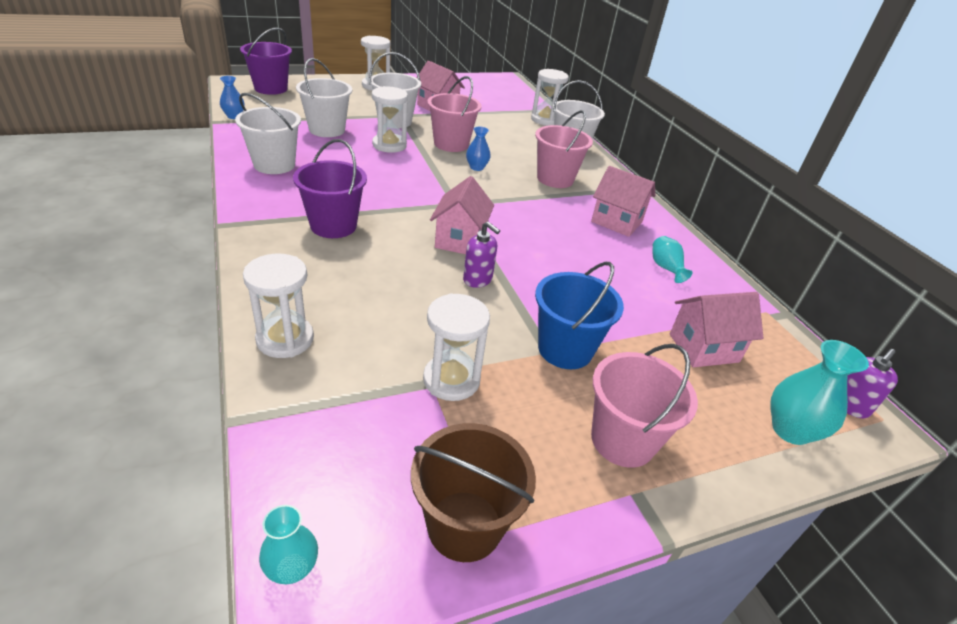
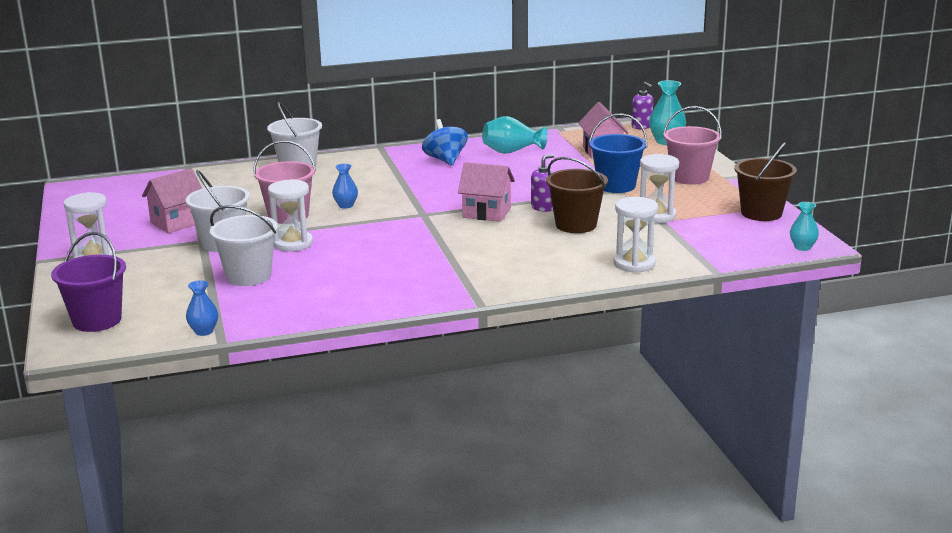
camera: 80 degrees left, 15 degrees down
white bucket [235,93,301,174] -> none
purple bucket [293,139,367,238] -> none
white hourglass [531,69,569,126] -> none
pink bucket [535,110,593,188] -> none
pink house [591,166,655,237] -> blue spinning top [422,119,468,166]
turquoise vase [652,236,693,283] -> turquoise vase [482,116,548,154], size x1.62
none -> brown bucket [546,157,608,233]

